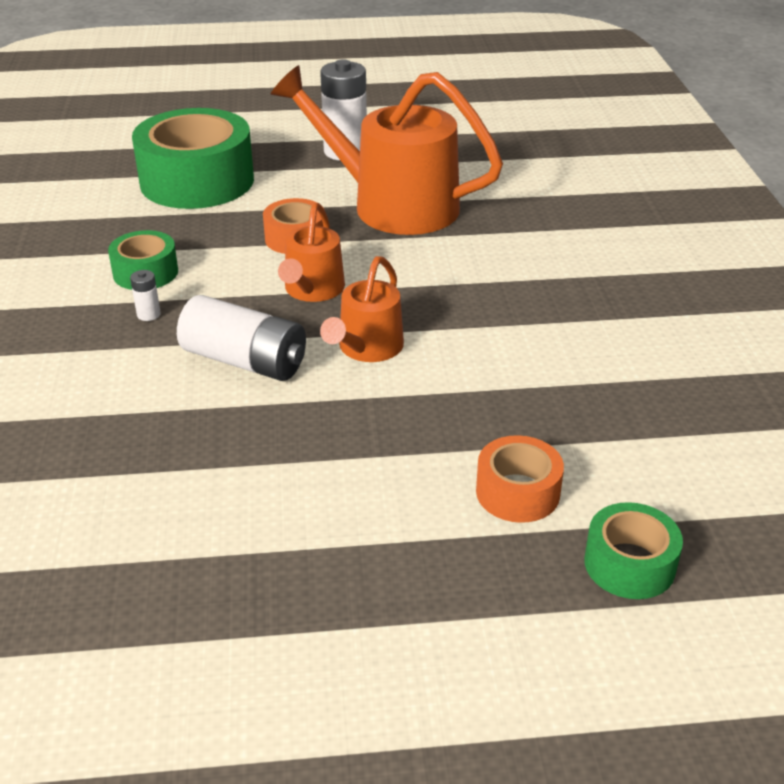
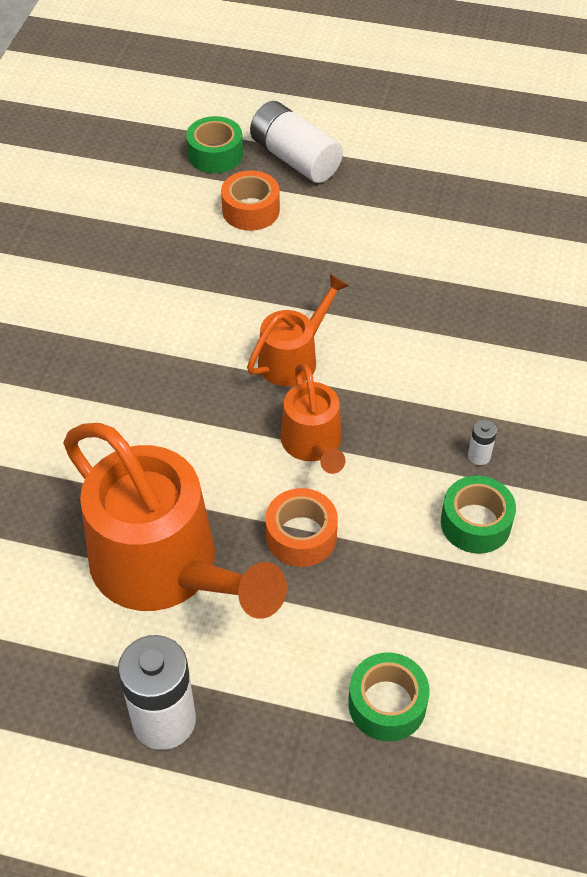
camera: 160 degrees left, 15 degrees up
green tape [132,108,254,209] -> green tape [348,652,430,741], size x0.50
white battery [177,295,306,381] -> white battery moved to [250,101,343,183]
orange watering can [278,202,345,302] -> orange watering can turned 135 degrees clockwise [280,363,345,474]

